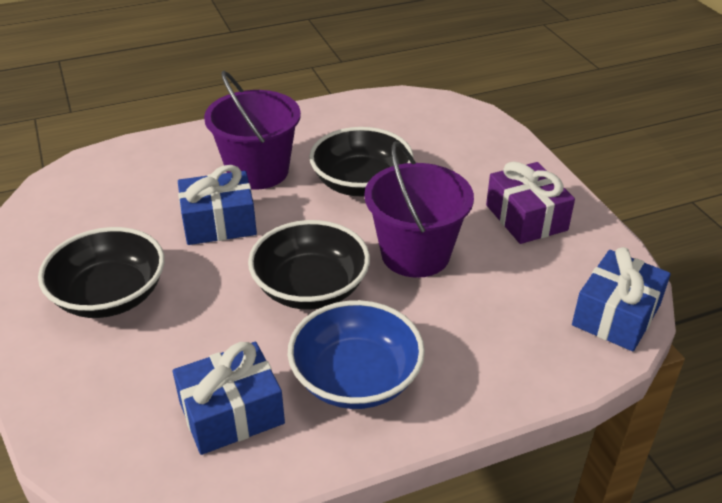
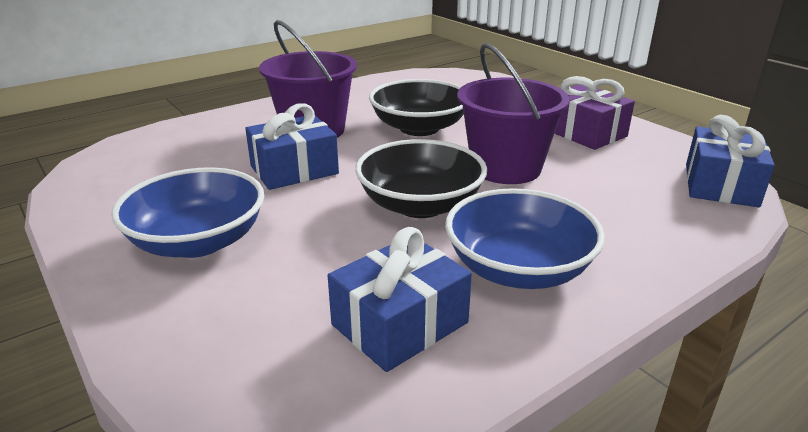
camera: 15 degrees left, 10 degrees down
black bowl [38,227,165,318] -> blue bowl [111,167,264,258]

